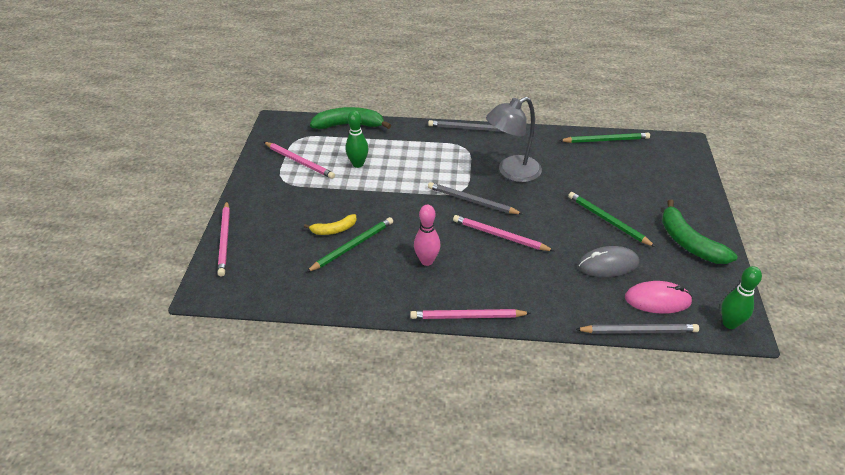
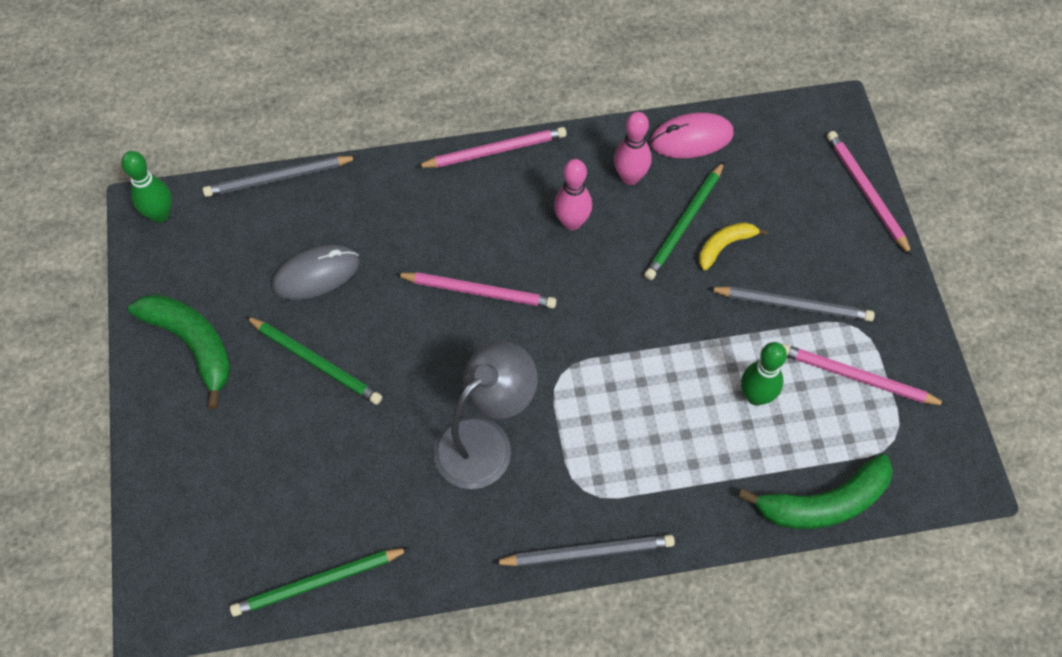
camera: 165 degrees right, 20 degrees up
grey pencil [428,182,523,214] -> grey pencil moved to [708,286,875,322]
pink mouse [625,281,693,314] -> pink mouse moved to [650,113,734,158]
none -> pink bowling pin [614,112,651,185]

